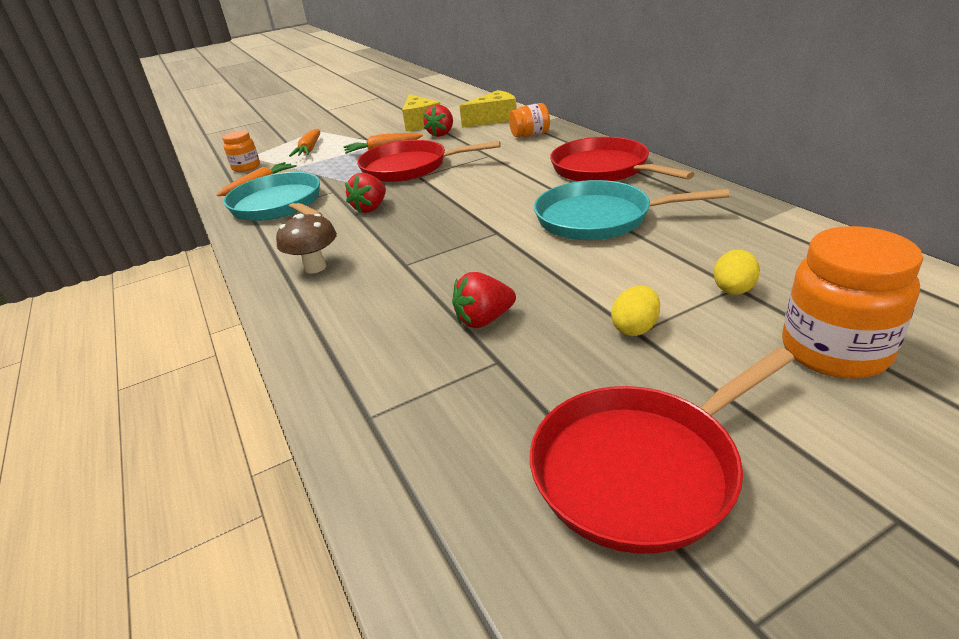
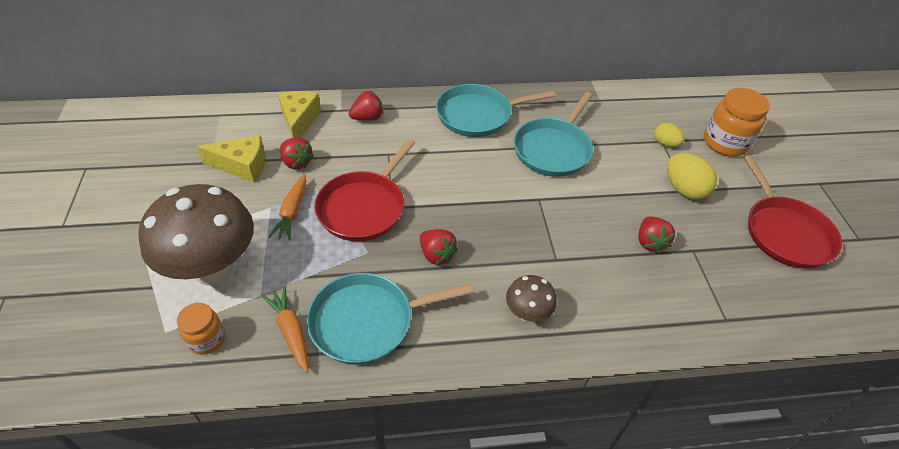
camera: 75 degrees left, 15 degrees up
orange carrot [289,129,320,157] -> brown mushroom [138,184,254,285]
orange jar [509,103,550,137] -> red strawberry [349,91,383,120]
red pan [550,137,694,181] -> turquoise pan [436,84,556,137]
yellow egg [611,286,660,336] -> yellow egg [667,153,717,200], size x1.63

